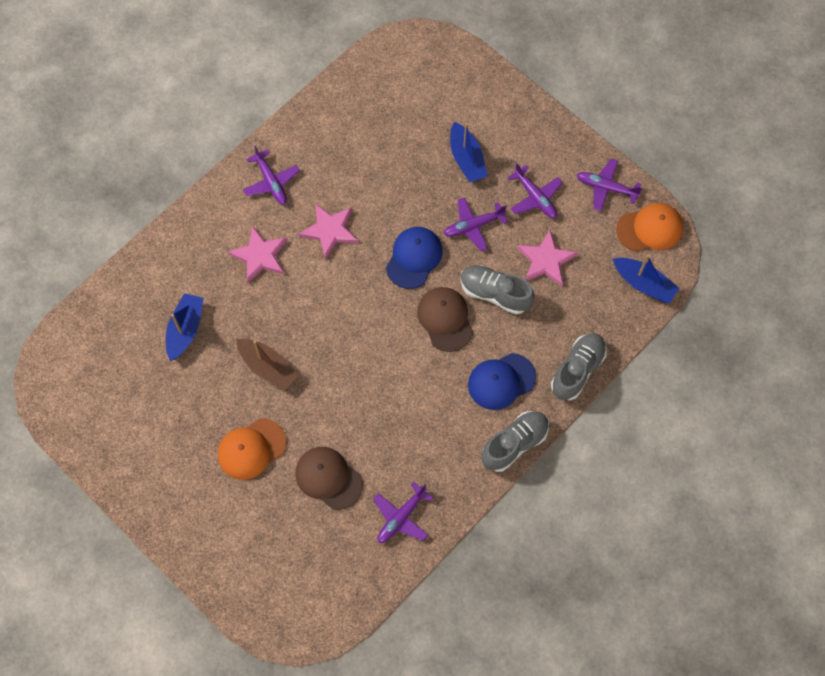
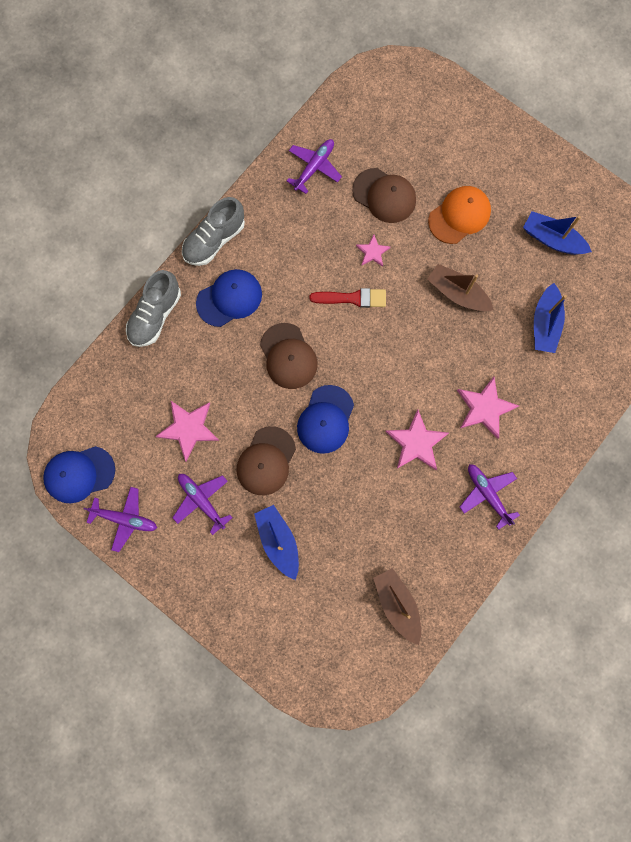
camera: 175 degrees right, 10 degrees up
purple plane [444,197,508,251] -> brown cap [236,426,296,495]
grey shoe [460,265,535,314] -> none
blue boat [613,255,679,304] -> blue boat moved to [523,211,592,255]
orange cap [616,203,683,252] -> blue cap [43,446,115,503]
none -> red brush [309,288,386,308]
none -> pink star [356,235,391,267]
none -> brown boat [373,568,421,645]

